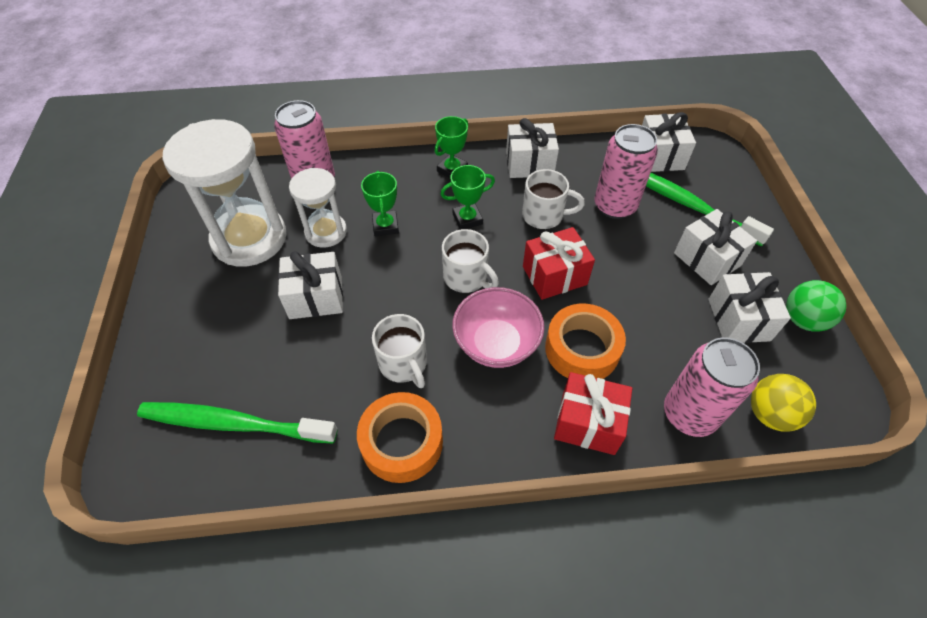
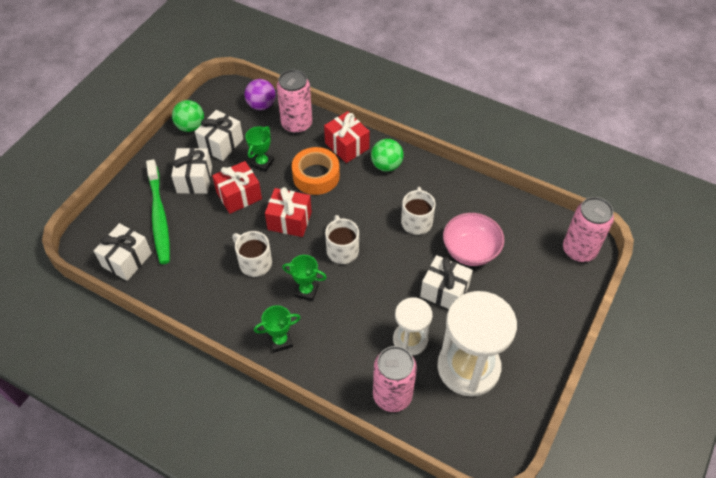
camera: 145 degrees left, 0 degrees up
green toothbrush [137,402,338,443] -> none
orange tape [357,392,443,483] -> none
green trophy [361,171,399,236] -> green trophy moved to [246,126,274,172]
pink bowl [452,287,544,368] -> pink bowl moved to [443,213,504,266]
white gift [506,118,559,178] -> none
pink can [594,124,658,219] -> pink can moved to [563,197,614,262]
yellow ball [751,374,816,432] -> purple ball [245,79,276,110]
none -> red gift [212,161,262,214]
none -> green ball [371,139,404,172]

